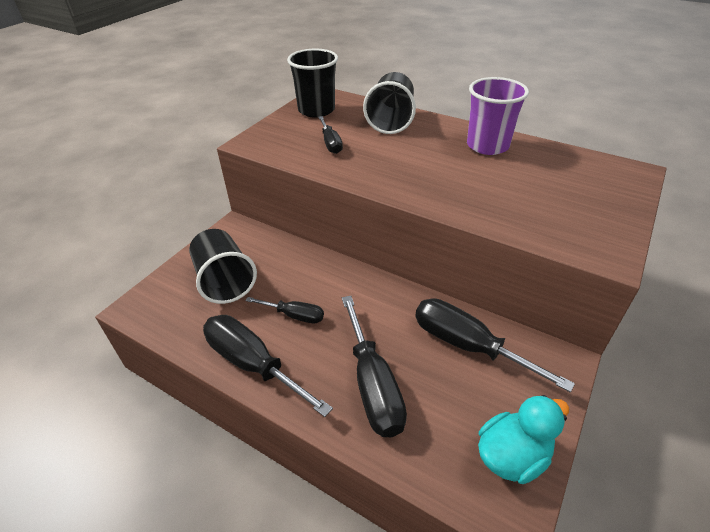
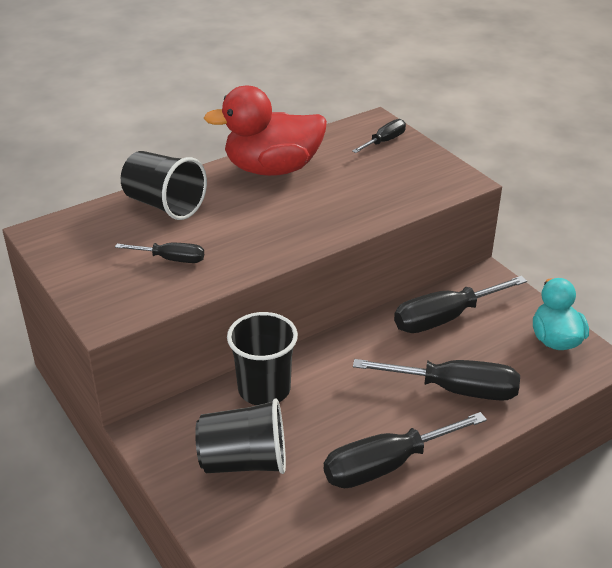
camera: 65 degrees left, 5 degrees down
black screwdriver [245,297,324,323] -> black screwdriver moved to [352,119,406,153]
black cup [287,49,338,117] -> black cup moved to [227,312,298,405]
purple cup [467,77,529,155] -> red duck [204,85,327,176]

